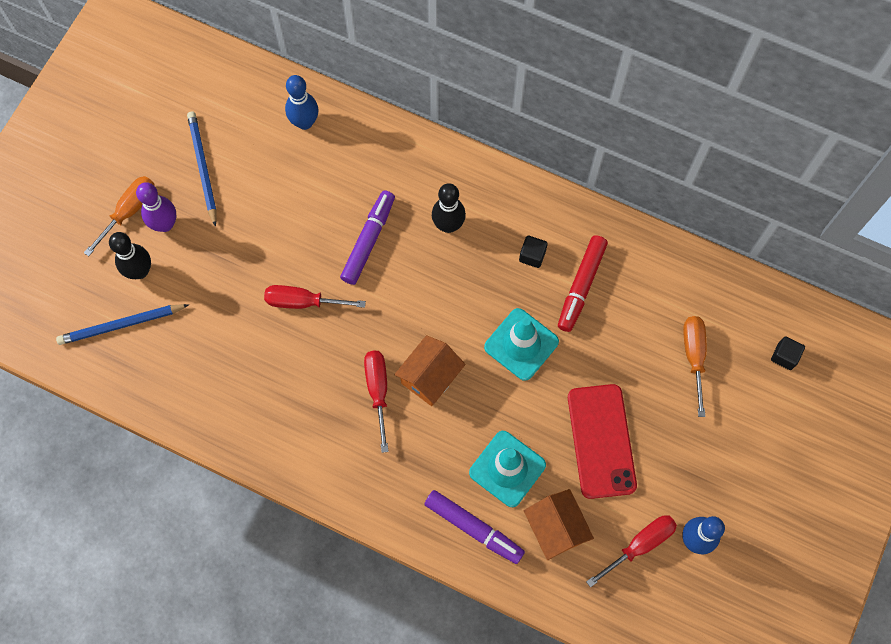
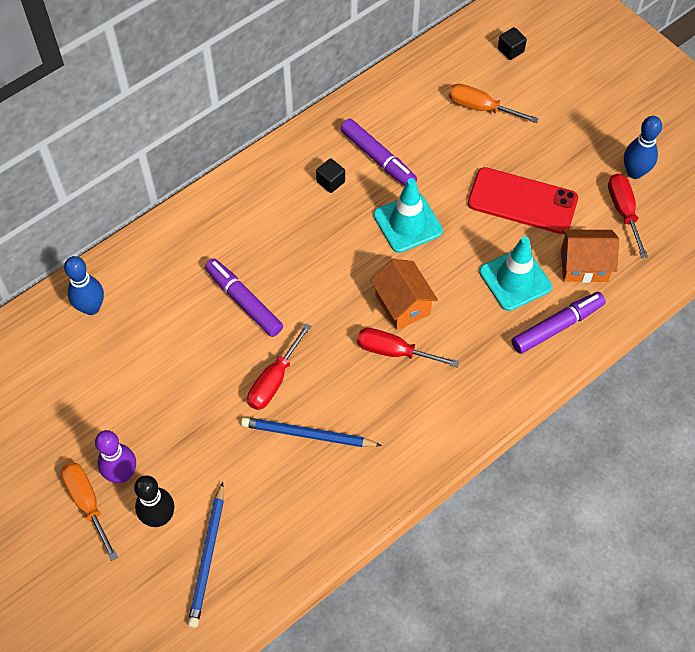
camera: 65 degrees left, 10 degrees down
blue pencil [187,111,217,227] -> blue pencil moved to [241,417,382,447]
black bowling pin [432,183,466,233] -> none
red marker [558,235,608,332] -> purple marker [341,119,417,186]

